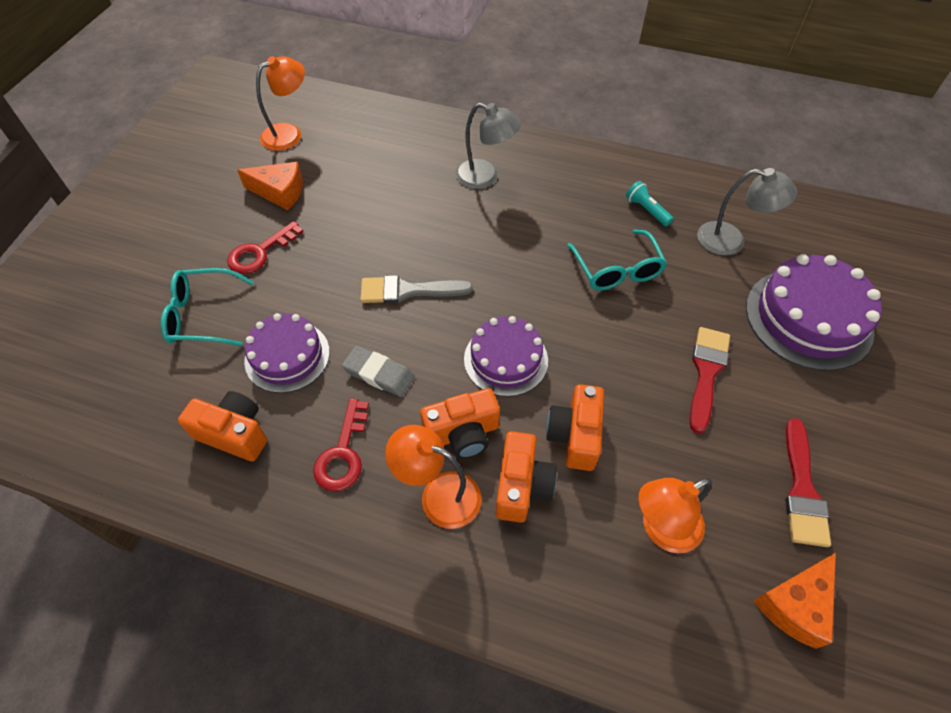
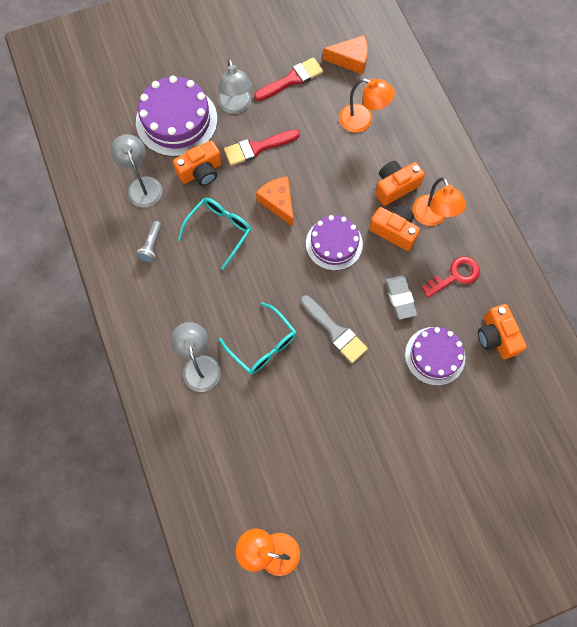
camera: 130 degrees left, 15 degrees up
turquoise glasses [161,268,254,346] -> turquoise glasses moved to [219,302,297,374]
red key [227,221,303,274] -> none
orange cheese [237,162,303,210] -> orange cheese moved to [256,176,294,227]
orange camera [546,384,604,471] -> orange camera moved to [173,140,222,186]
turquoise flashlight [626,181,674,226] -> grey flashlight [137,221,162,262]
none -> grey lamp [218,59,252,114]

